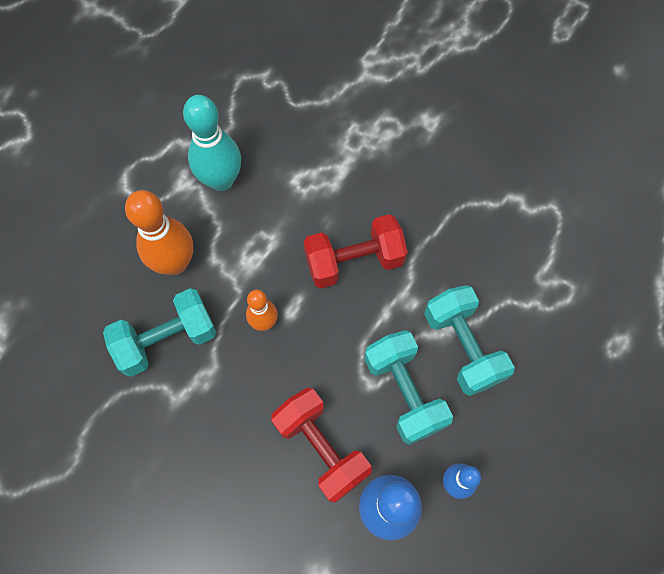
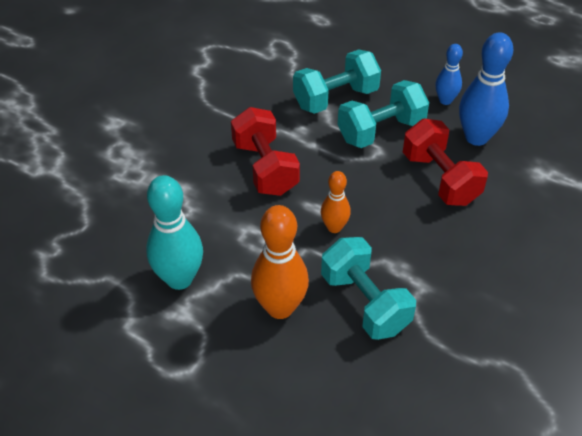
camera: 95 degrees left, 20 degrees down
red dumbbell [271,388,372,503] -> red dumbbell turned 75 degrees counterclockwise [403,119,488,206]

